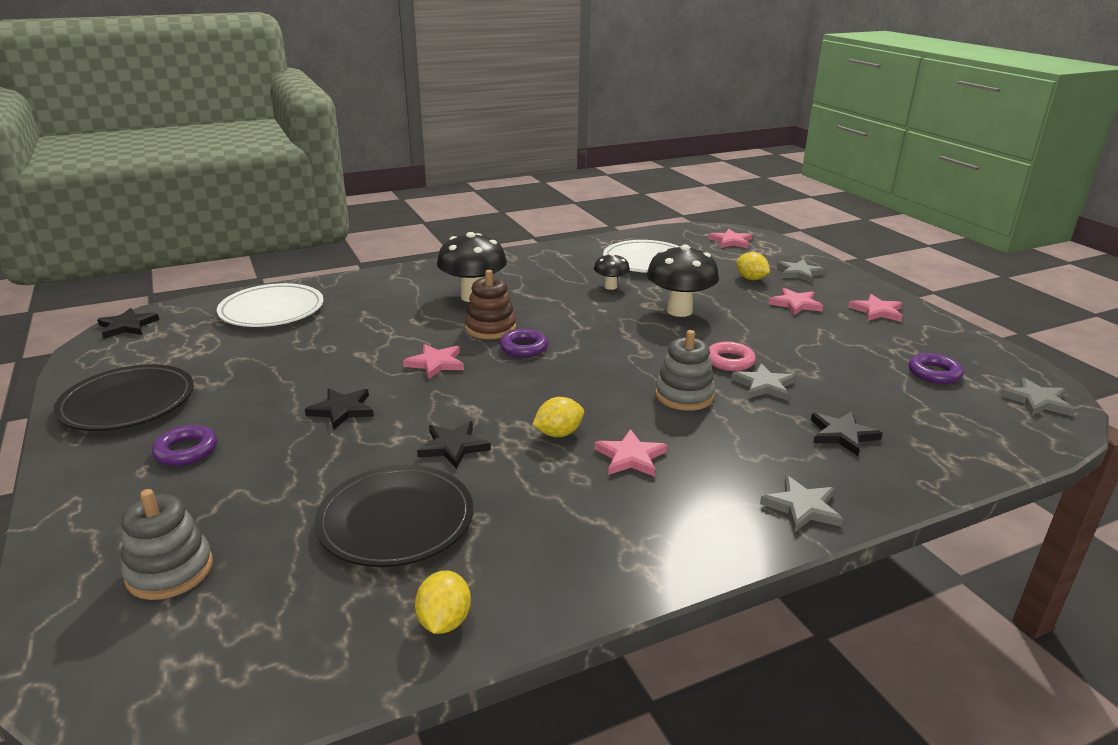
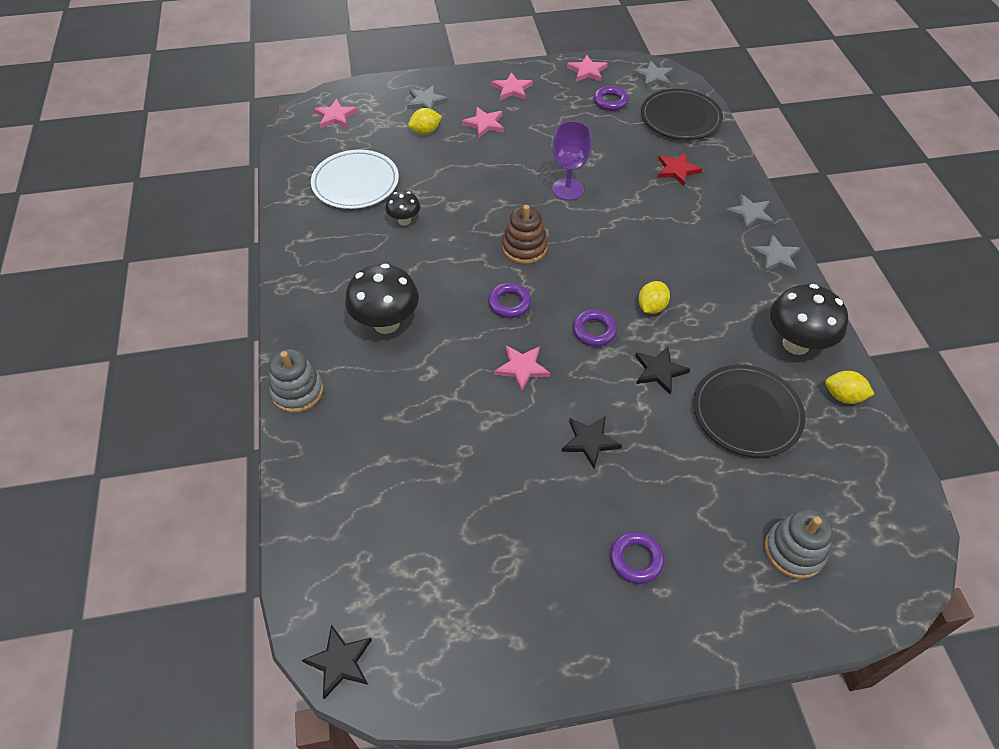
camera: 75 degrees left, 25 degrees up
black plate [53,364,194,431] -> black plate moved to [641,89,723,140]
white plate [217,283,324,327] -> none
brown stacking toy [465,270,516,339] -> brown stacking toy moved to [502,205,548,264]
yellow lemon [532,397,584,437] -> yellow lemon turned 45 degrees clockwise [638,281,670,314]
pink star [595,429,667,477] -> pink star moved to [567,55,608,82]
black mushroom [647,245,719,317] -> black mushroom moved to [770,284,848,355]
grey stacking toy [655,330,715,411] -> grey stacking toy moved to [269,349,323,413]
pink ring [709,341,756,371] -> purple goblet [552,121,592,200]
grey star [731,363,795,401] -> grey star moved to [750,235,801,273]
black star [811,411,883,456] -> red star [657,152,702,186]
none -> purple ring [573,310,617,347]

